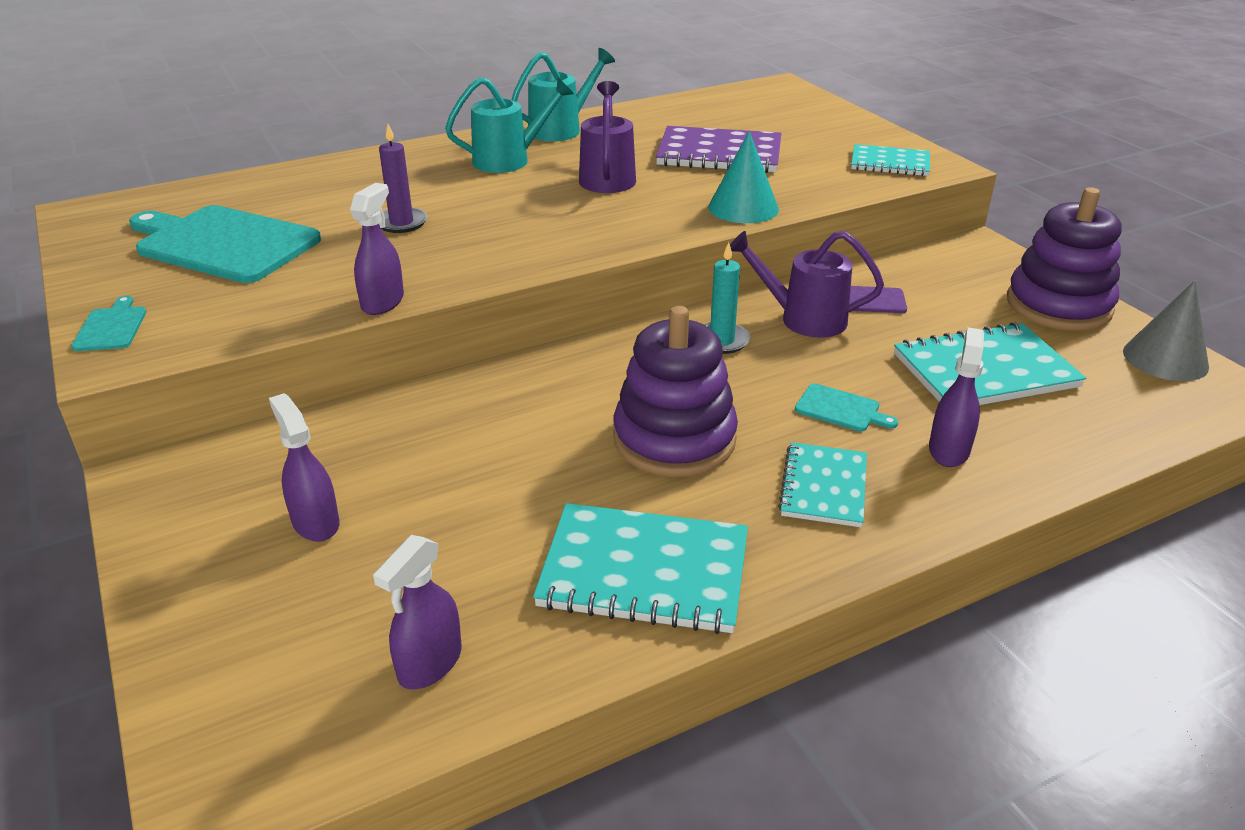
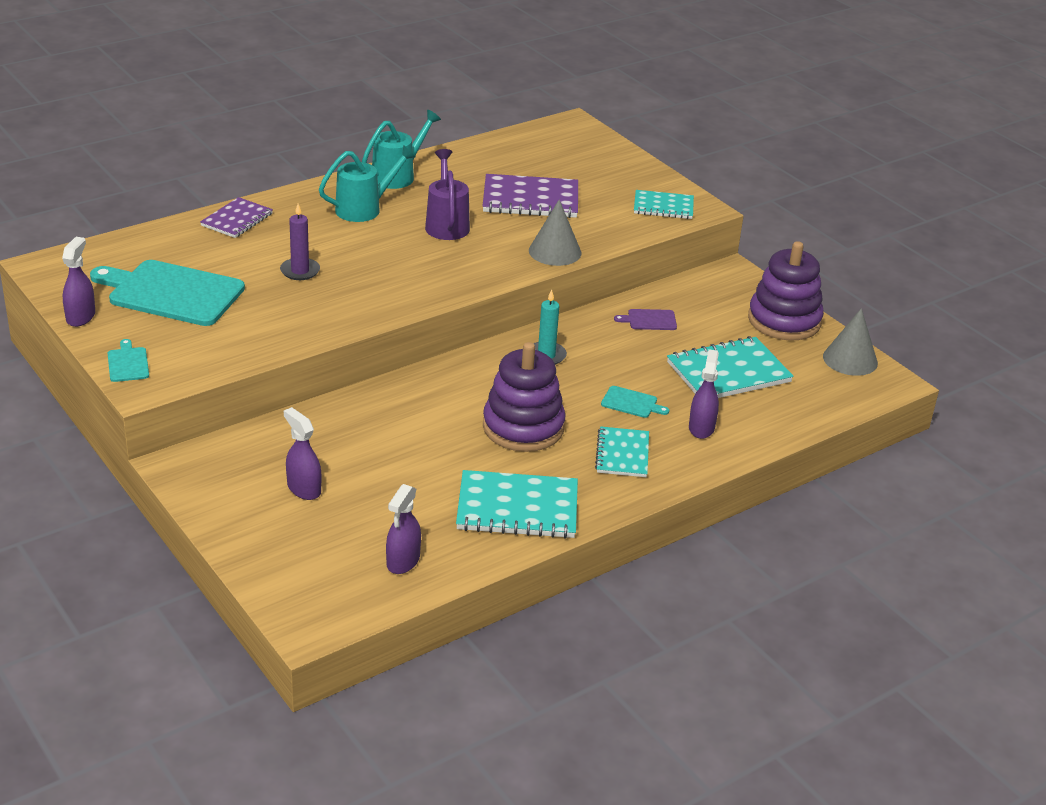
camera: 10 degrees left, 0 degrees up
purple spray bottle [350,183,404,315] -> purple spray bottle moved to [62,237,95,327]
turquoise cone [708,131,779,223] -> grey cone [529,200,581,266]
purple watering can [730,231,884,338] -> none
none -> purple notebook [200,197,273,238]

